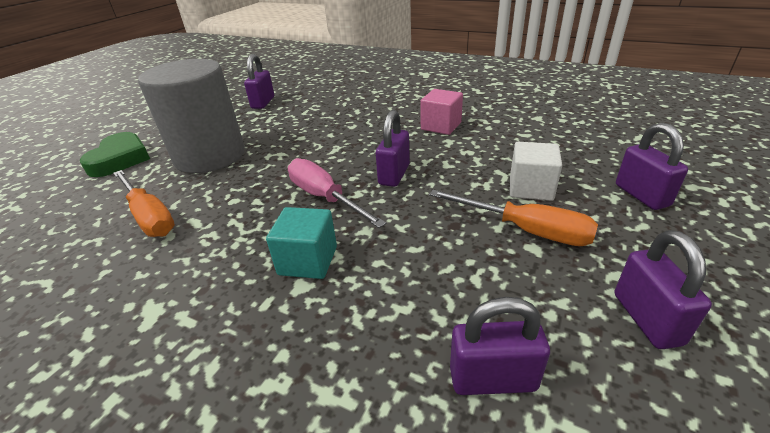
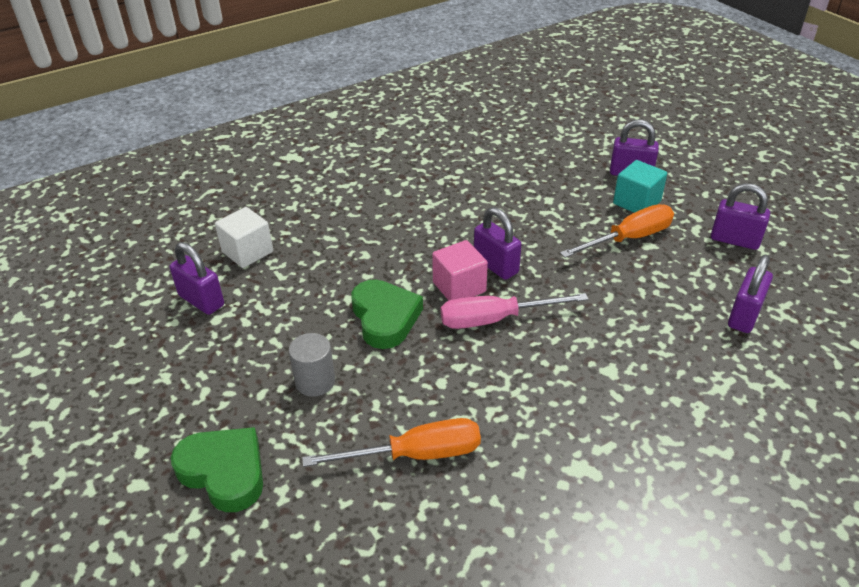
camera: 60 degrees left, 5 degrees up
grey cylinder [138,59,244,173] -> grey cylinder [289,333,335,397], size x0.43
turquoise cube [266,207,337,279] -> turquoise cube moved to [613,160,667,213]
pink cube [421,89,463,135] -> pink cube moved to [432,240,488,301]
white cube [510,142,562,201] -> white cube moved to [215,207,273,268]
none -> green heart [351,279,423,349]

